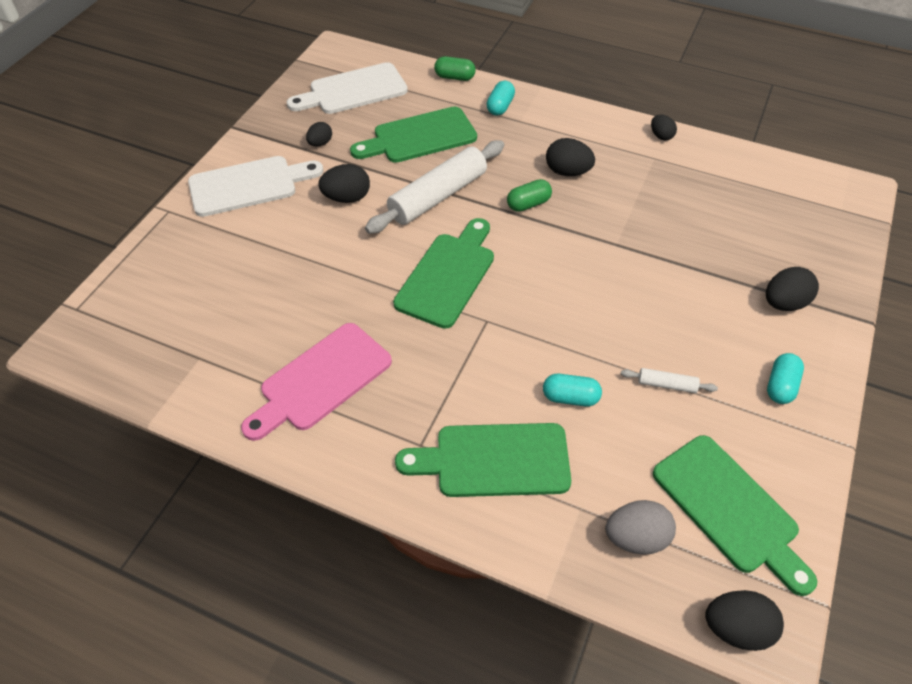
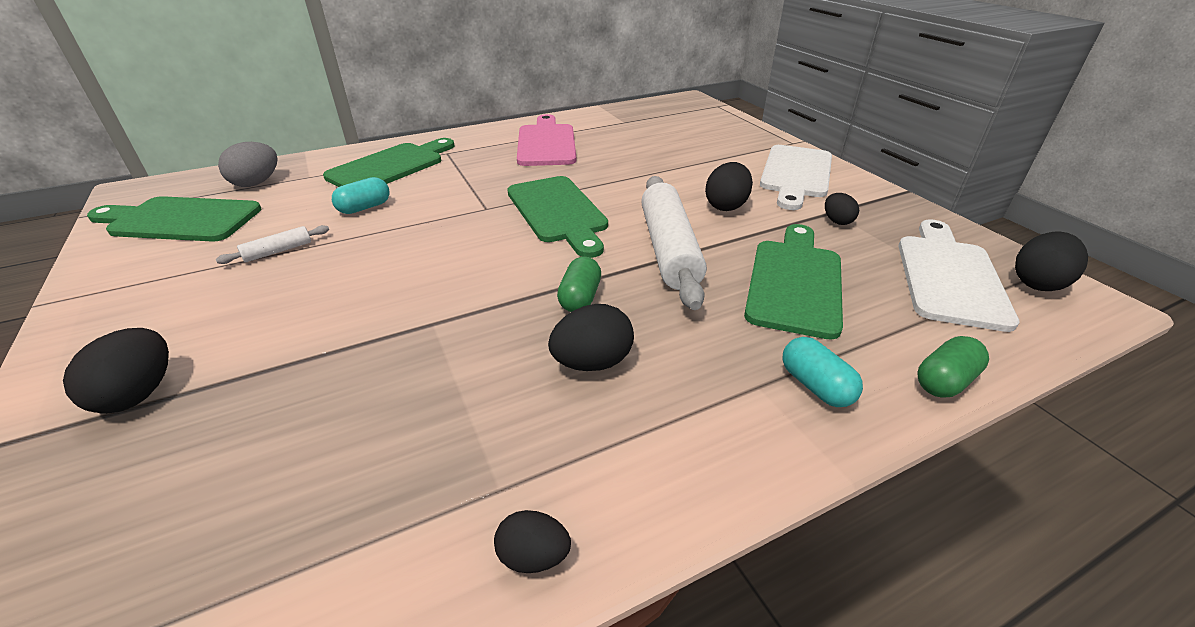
camera: 130 degrees right, 15 degrees down
black egg [705,590,784,651] -> black egg moved to [1015,232,1088,291]
turquoise capsule [767,353,804,404] -> none

